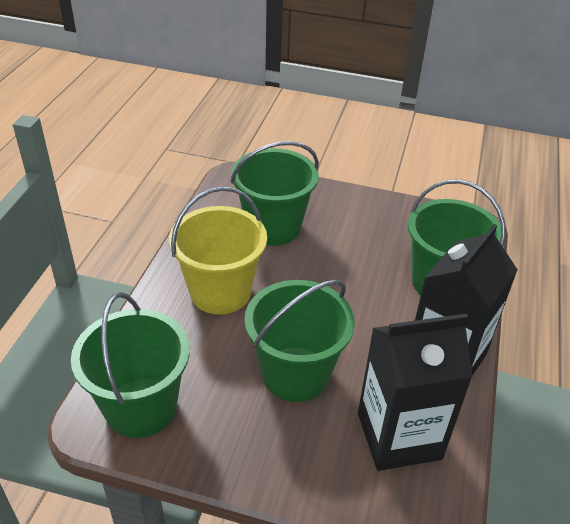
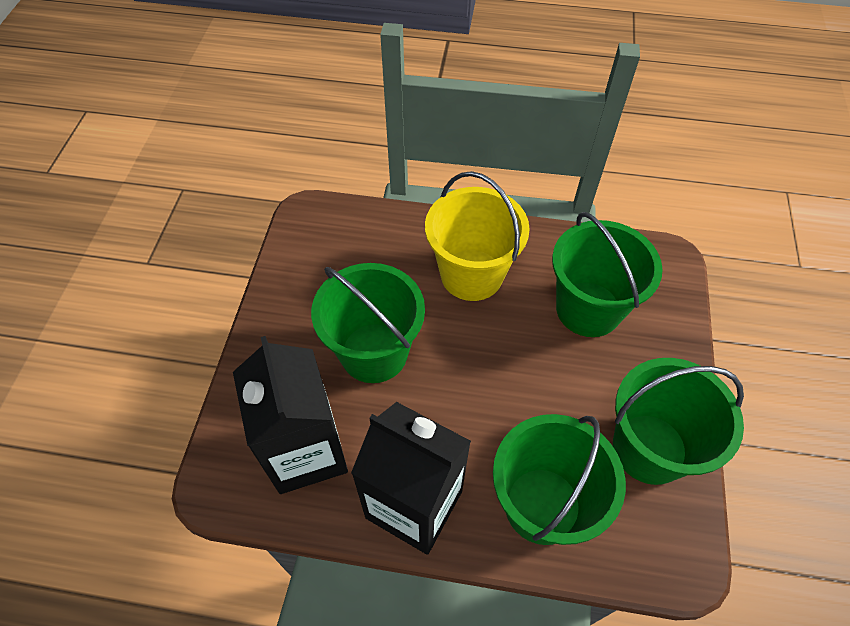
camera: 85 degrees right, 15 degrees up
green bucket [71,292,190,438] -> green bucket moved to [613,358,744,485]

